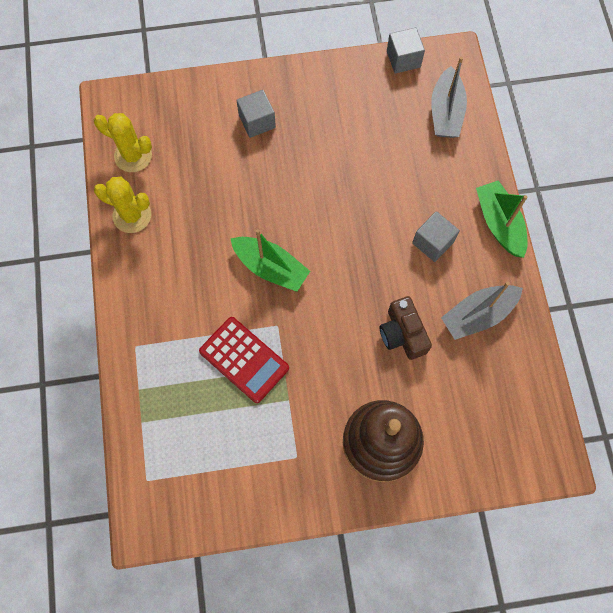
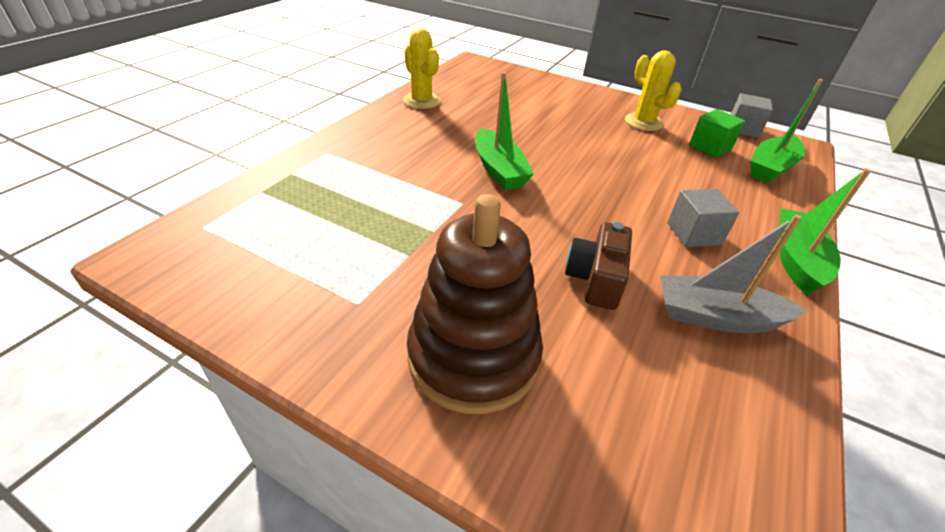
camera: 35 degrees right, 30 degrees down
yellow cactus [94,113,152,172] -> yellow cactus moved to [625,50,681,131]
red calculator [199,317,289,403] -> none
grey cube [236,90,276,138] -> none
grey boat [431,57,467,138] -> green boat [750,79,823,183]
none -> green cube [689,109,745,158]

